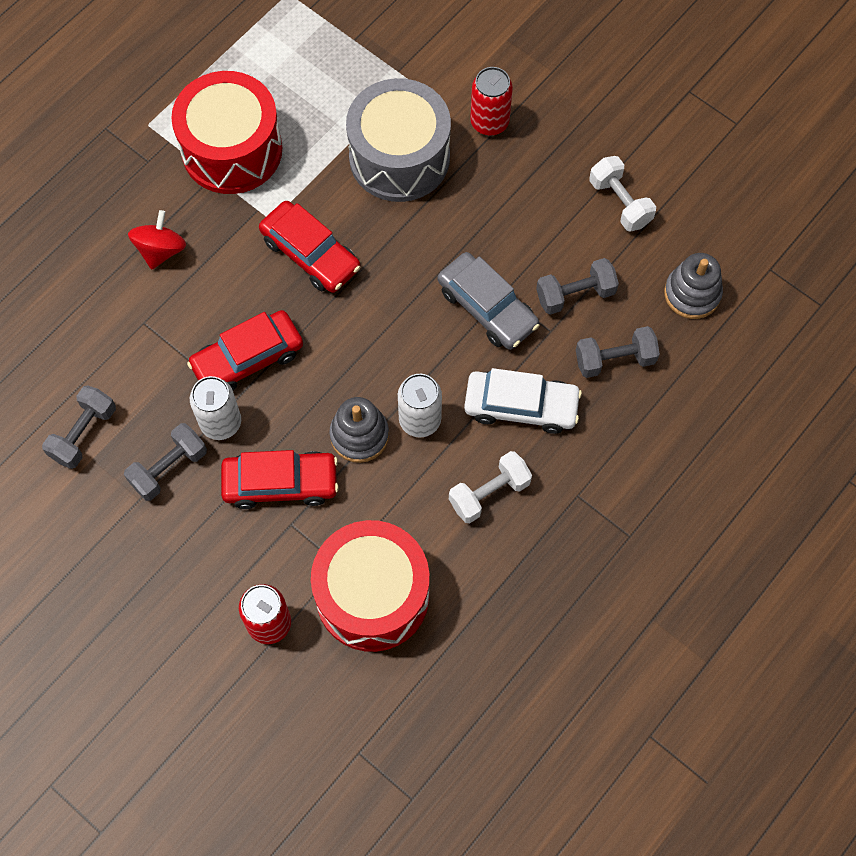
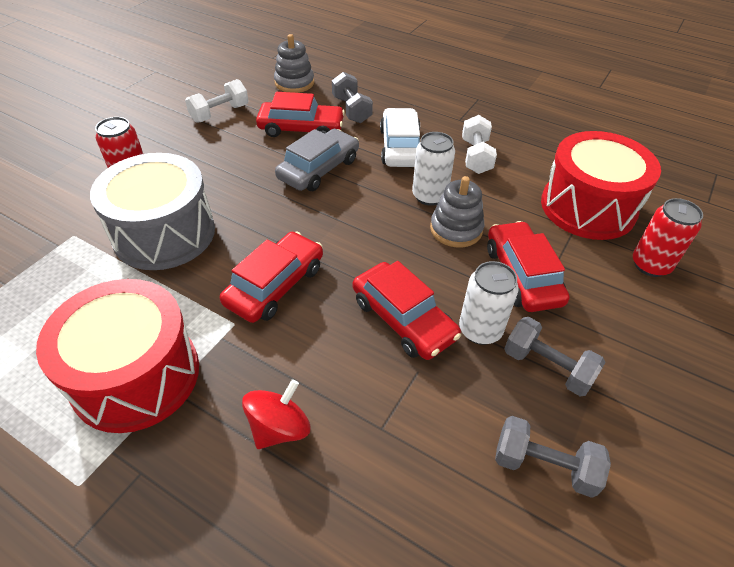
camera: 100 degrees left, 20 degrees down
red spinning top [128,210,186,270] -> red spinning top turned 120 degrees clockwise [242,379,310,449]
white dumbbell [449,451,532,523] -> white dumbbell turned 45 degrees clockwise [462,115,497,174]
grey dumbbell [536,258,619,315] -> red car [256,92,345,137]

